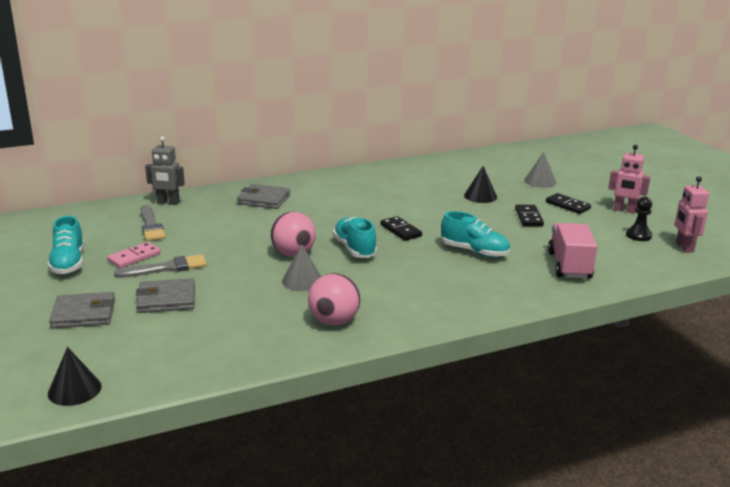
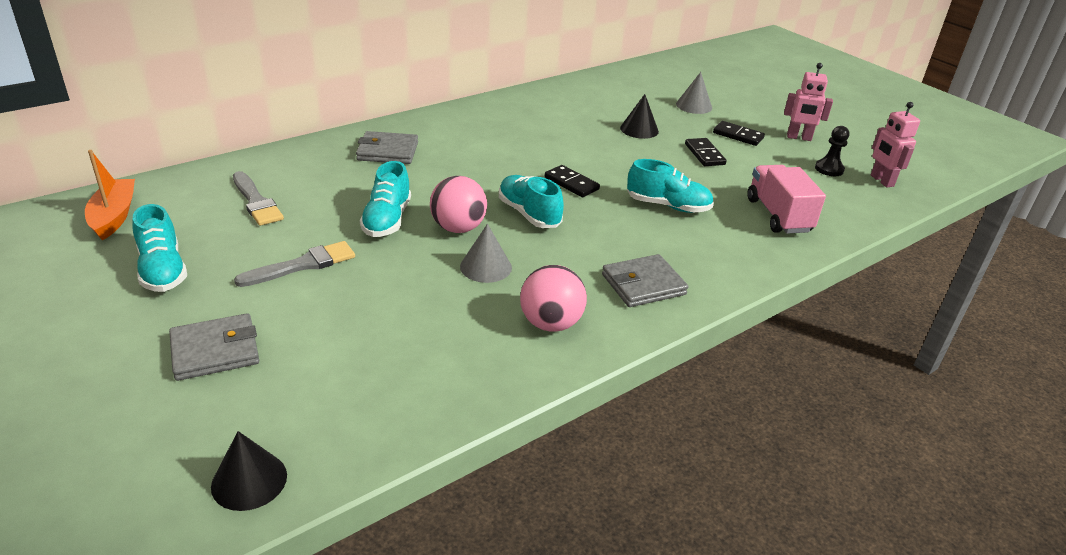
camera: 15 degrees left, 10 degrees up
pink domino [107,242,161,268] -> none
grey wallet [136,278,195,313] -> grey wallet moved to [602,254,688,307]
grey robot [145,136,185,205] -> none
none -> orange boat [85,150,135,240]
none -> turquoise shoe [360,161,411,237]

